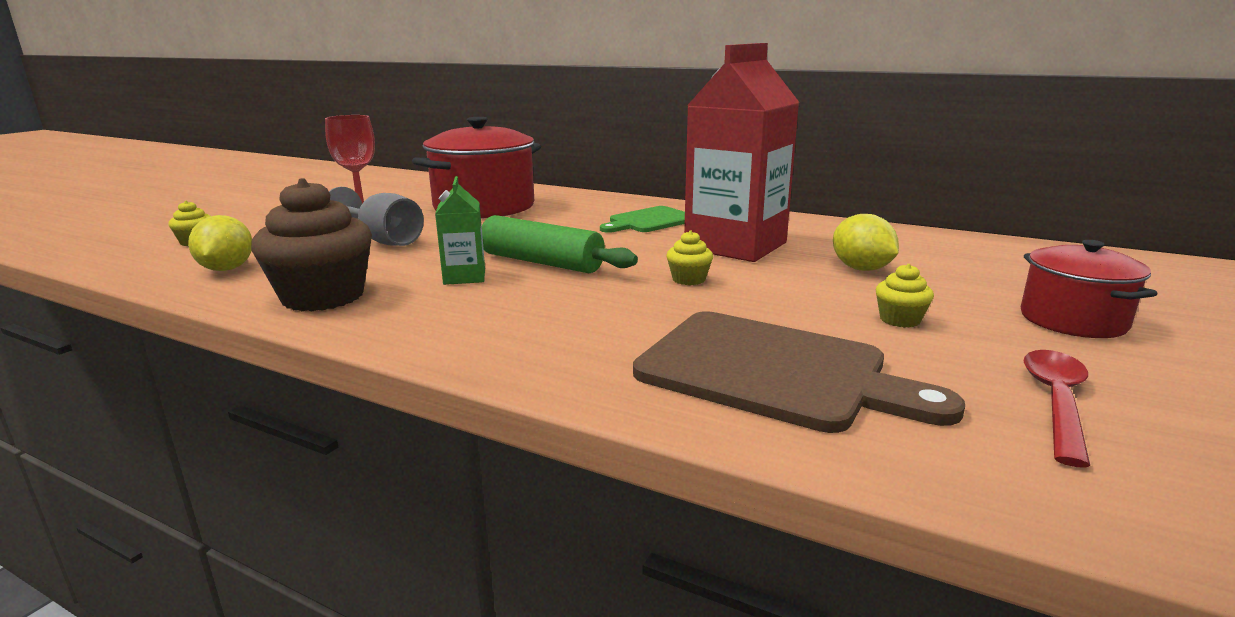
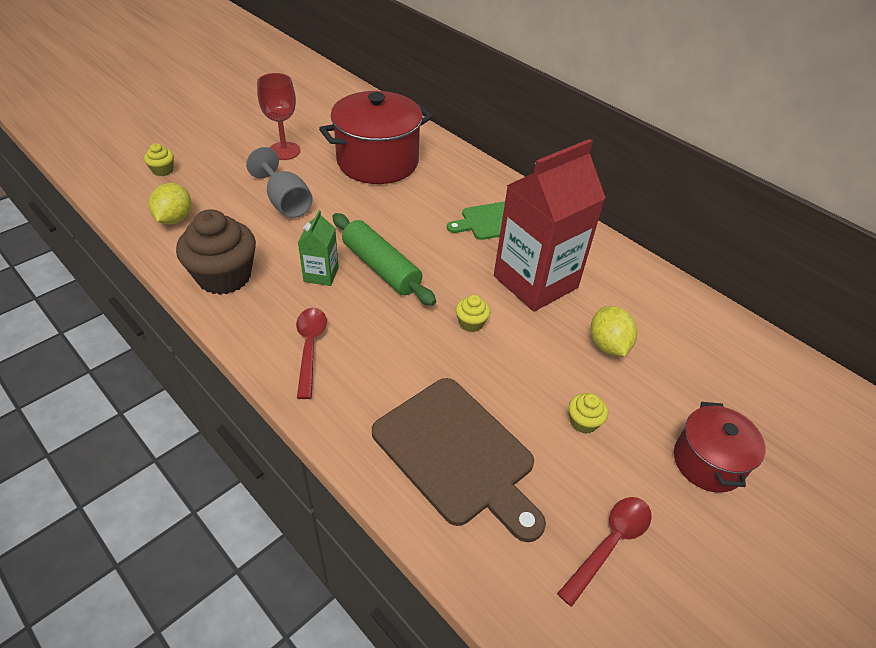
camera: 15 degrees right, 25 degrees up
none -> red spoon [296,308,327,399]

